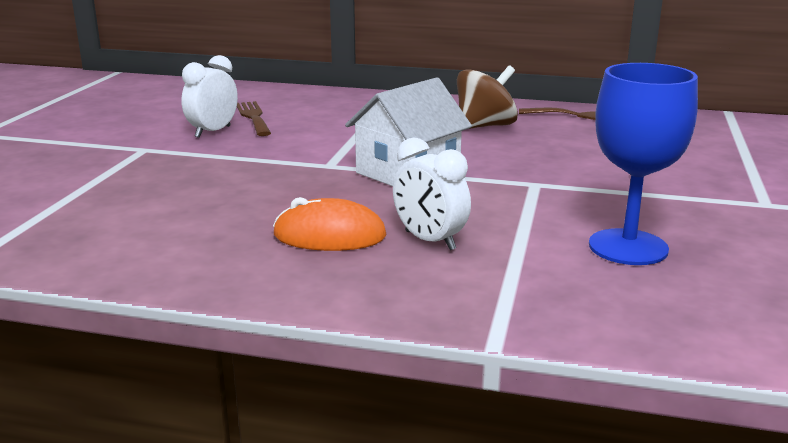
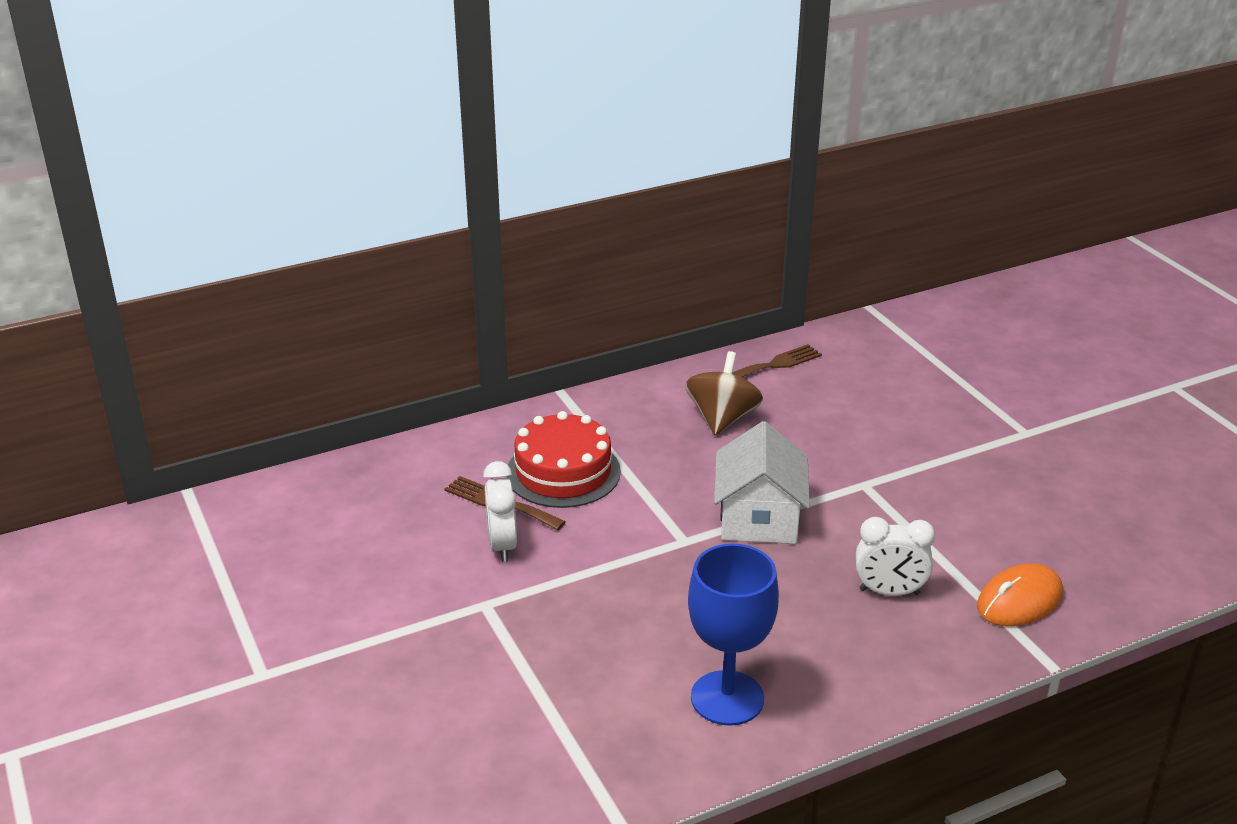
camera: 40 degrees left, 10 degrees up
orange mouse [273,197,387,251] -> orange mouse moved to [977,563,1063,626]
blue goblet [589,63,698,265] -> blue goblet moved to [688,543,779,726]
none -> red cake [506,411,621,508]

